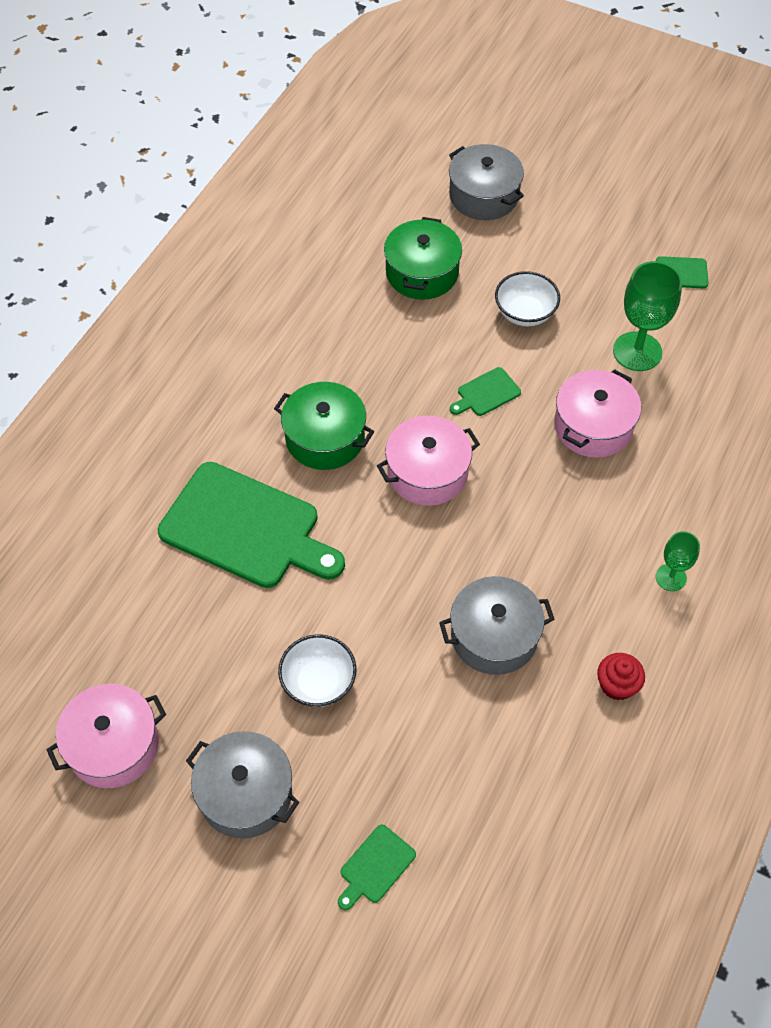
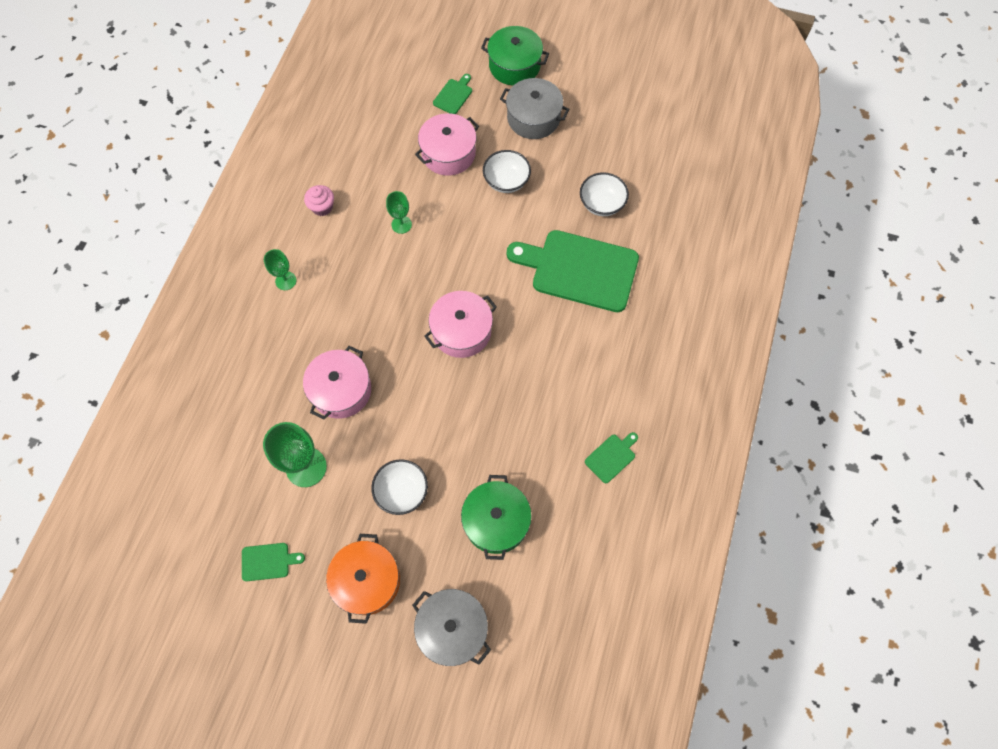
camera: 170 degrees right, 10 degrees up
pink pot [47,684,166,788] -> pink pot moved to [415,113,479,176]
green pot [274,382,374,470] -> green pot moved to [481,26,549,86]
grey pot [439,576,554,675] -> green goblet [386,191,412,234]
green cutting board [450,367,521,416] -> green cutting board moved to [585,432,638,483]
red cupcake [597,653,645,700] -> pink cupcake [304,185,334,216]
none -> orange pot [326,534,400,624]
none -> white bowl [580,172,629,216]

